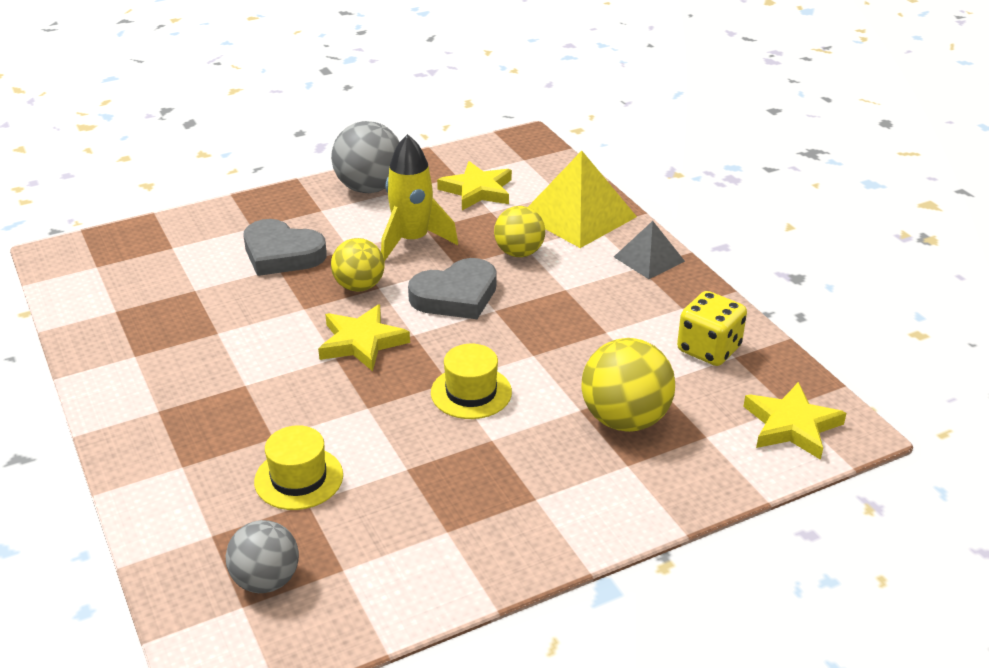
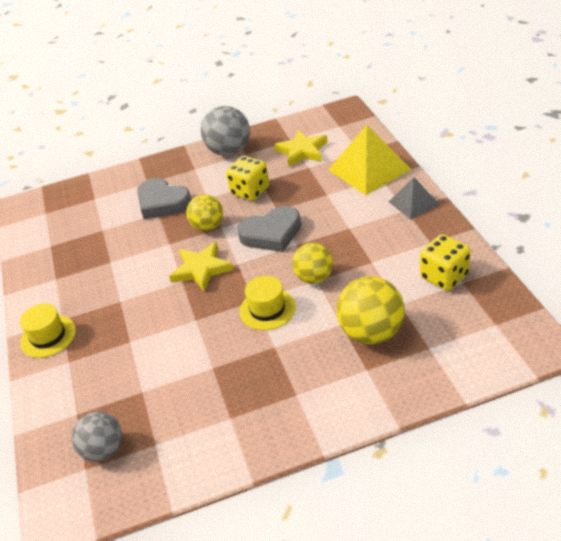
camera: 15 degrees right, 5 degrees up
yellow hat [254,425,343,510] -> yellow hat moved to [20,303,76,358]
yellow rocket [381,134,458,261] -> yellow dice [226,156,269,201]
yellow ball [494,206,545,257] -> yellow ball moved to [292,243,333,284]
yellow star [743,382,847,460] -> none

